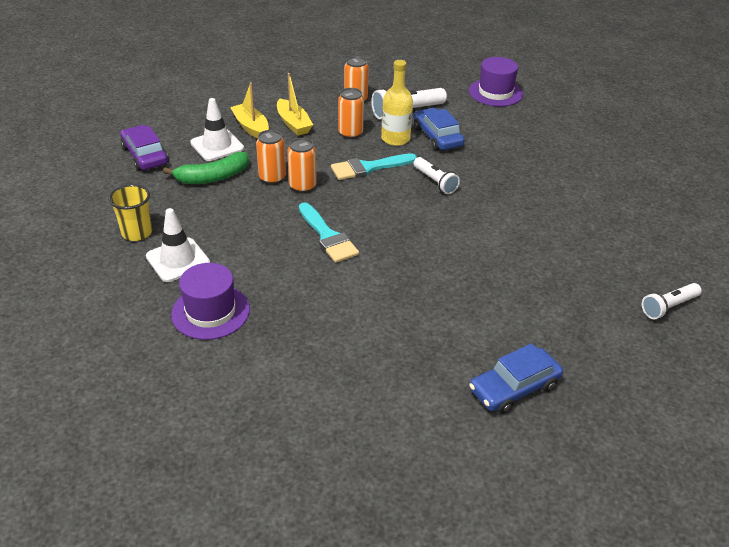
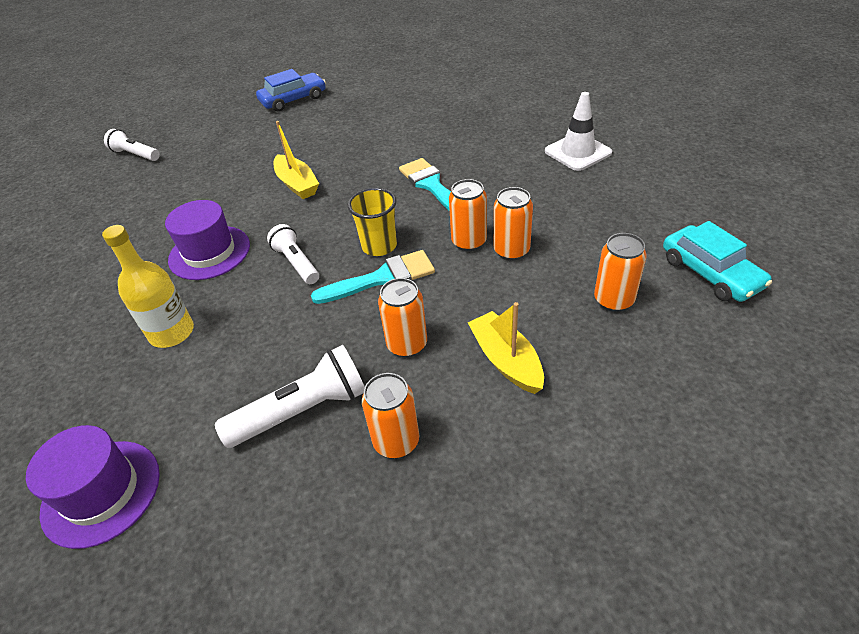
camera: 175 degrees left, 5 degrees up
yellow cup [109,184,152,241] -> yellow cup moved to [348,188,397,256]
purple car [120,125,169,171] -> turquoise car [663,221,772,302]
green banana [163,152,249,184] -> none
purple hat [171,263,250,340] -> purple hat moved to [165,200,250,280]
white traffic cone [190,98,244,161] -> orange can [594,233,647,312]
yellow boat [230,82,269,139] -> yellow boat moved to [274,121,319,199]
yellow bottle [381,60,413,146] -> yellow bottle moved to [102,225,194,348]
blue car [413,108,465,151] -> none
white flashlight [642,283,702,319] -> white flashlight turned 120 degrees counterclockwise [104,129,160,161]

